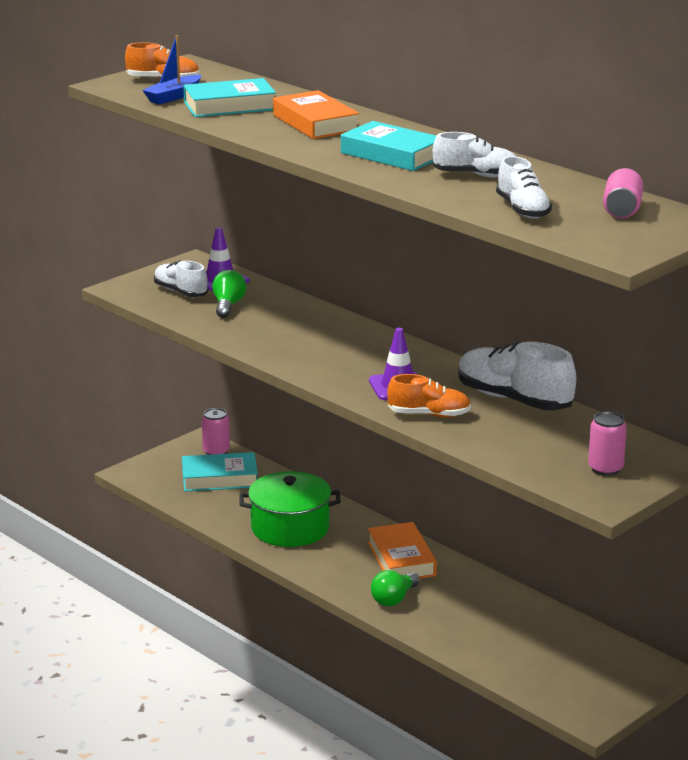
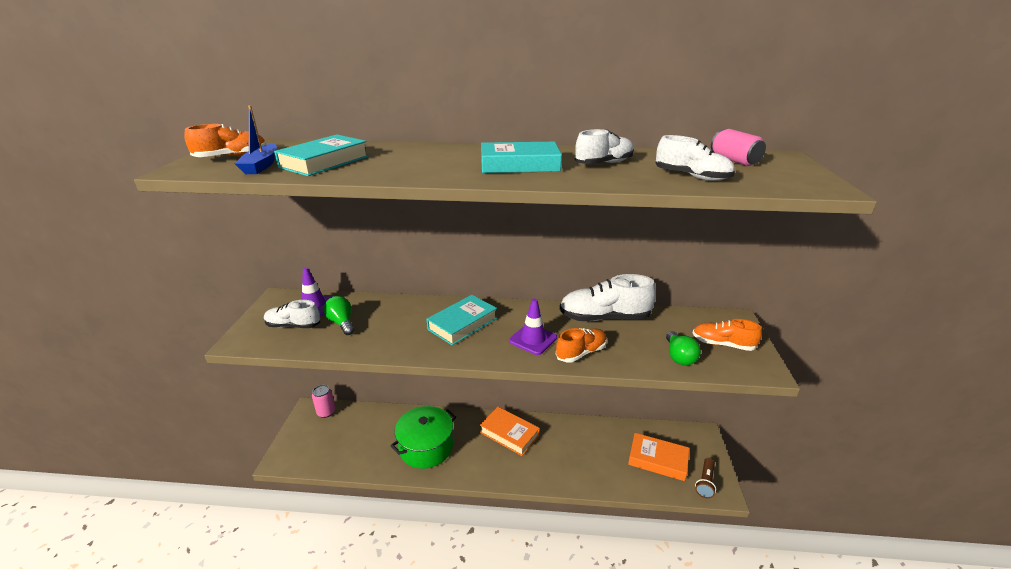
camera: 40 degrees left, 5 degrees up
turquoise book [182,452,258,492] -> turquoise book moved to [426,295,497,345]
orange book [273,90,359,139] -> orange book moved to [628,433,689,481]
green light bulb [371,570,420,606] -> green light bulb moved to [666,331,701,366]
pink can [588,411,627,476] -> orange shoe [693,319,762,351]
none -> brown flashlight [695,458,716,498]

